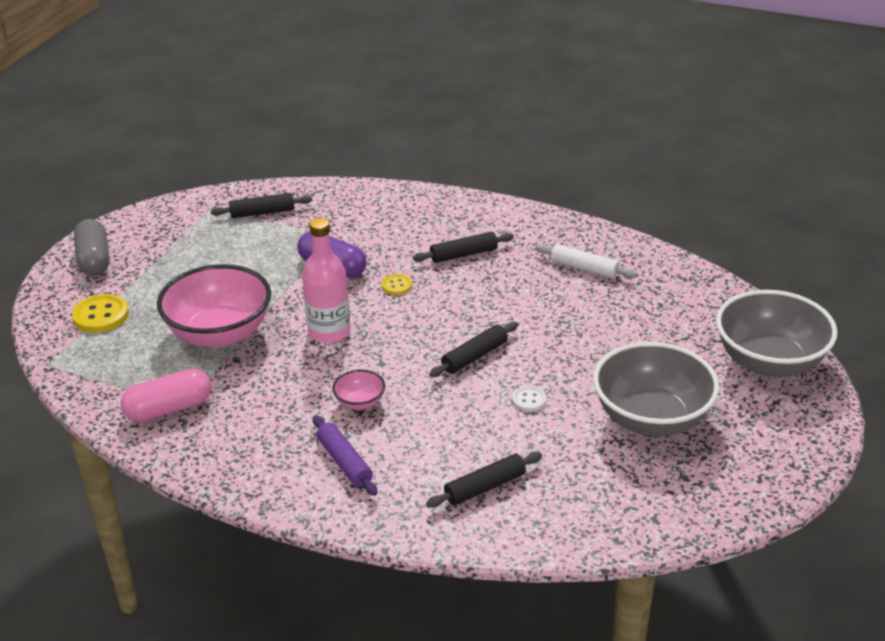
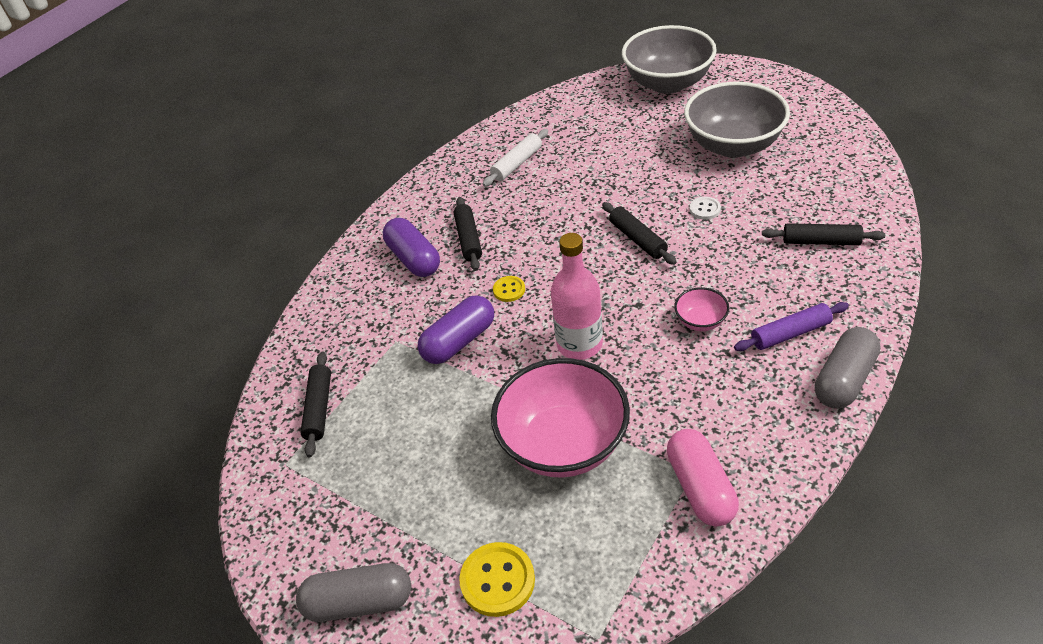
camera: 75 degrees left, 10 degrees up
black rolling pin [426,452,542,508] -> black rolling pin turned 60 degrees counterclockwise [762,223,885,245]
none -> purple capsule [383,218,440,277]
none -> grey capsule [815,327,880,408]

